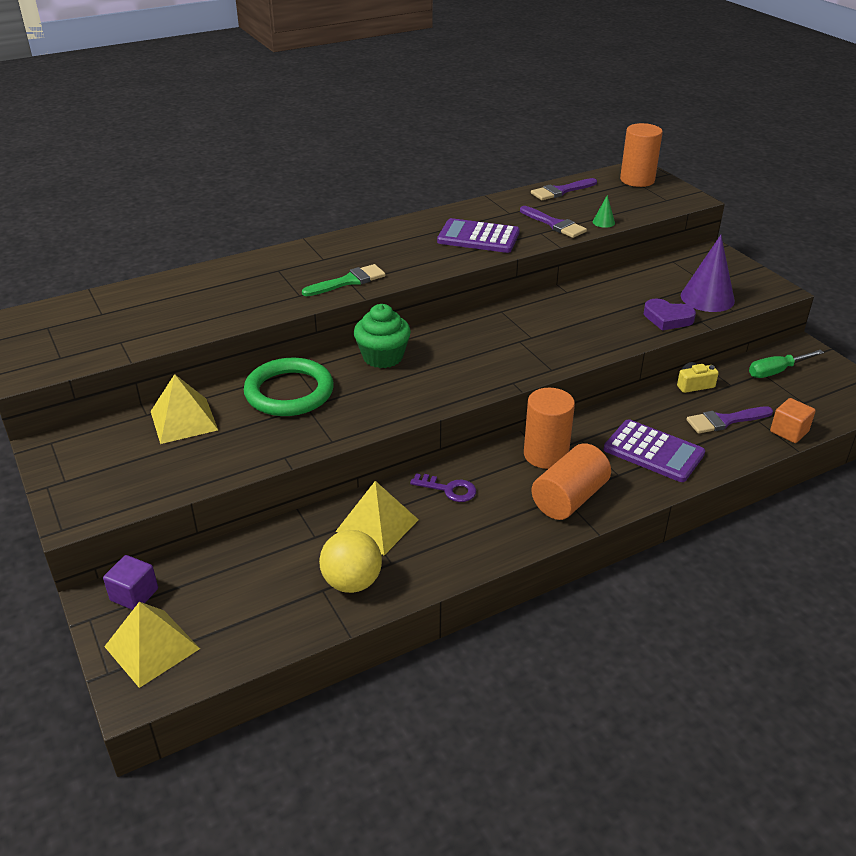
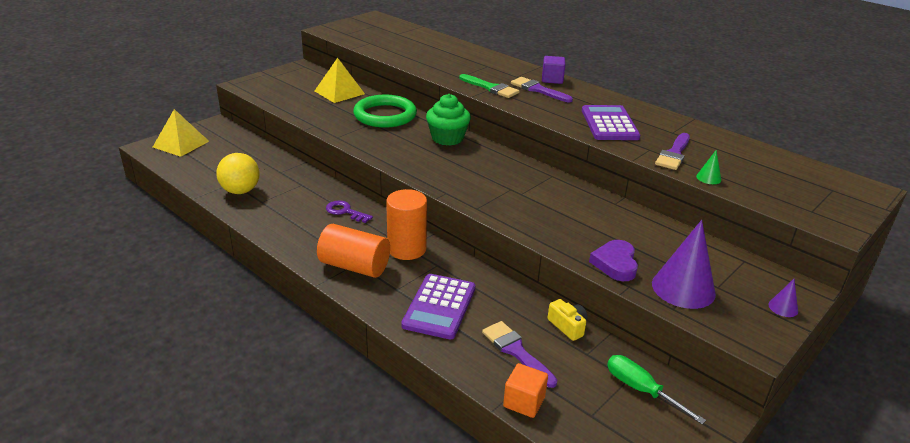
camera: 70 degrees right, 5 degrees down
purple cube [103,555,158,610] -> purple cube moved to [542,56,565,84]
yellow pyramid [335,481,419,555] -> none
purple key [410,473,476,502] -> purple key turned 120 degrees clockwise [326,200,373,223]
purple brush [531,178,597,200] -> purple brush moved to [511,77,573,102]
orange cylinder [620,123,663,187] -> none
none -> purple cone [768,279,798,317]

